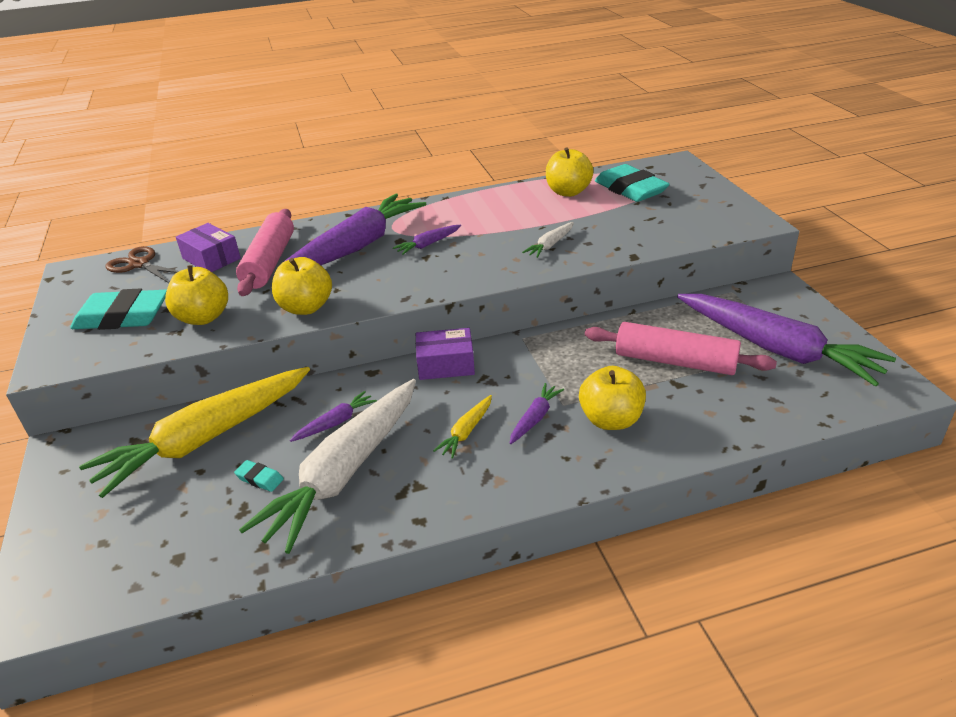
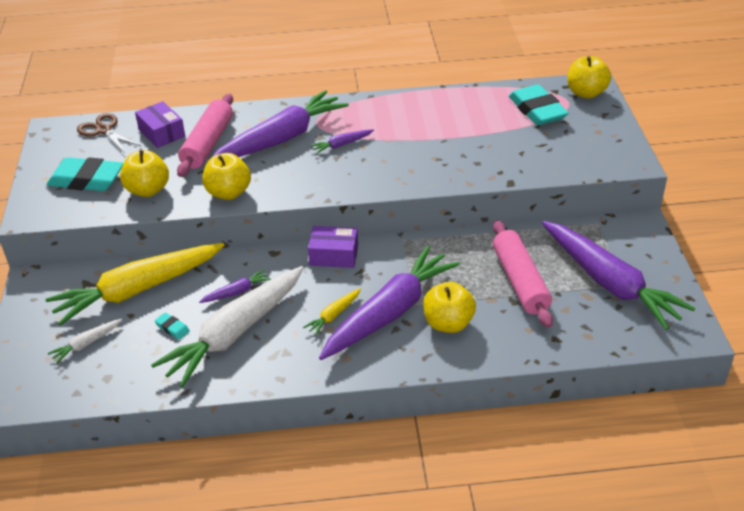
camera: 10 degrees right, 5 degrees up
purple carrot [510,383,564,444] -> purple carrot [319,246,460,360], size x2.44
white carrot [522,222,574,258] -> white carrot moved to [48,319,122,363]
yellow apple [546,147,594,197] -> yellow apple moved to [567,56,611,98]
pink rolling pin [585,322,777,375] -> pink rolling pin turned 45 degrees clockwise [493,220,553,328]

